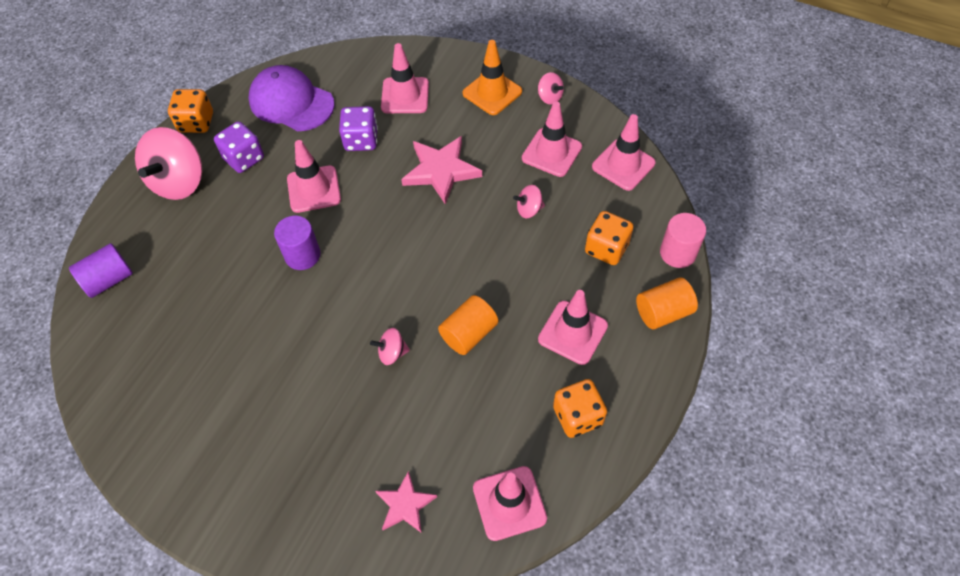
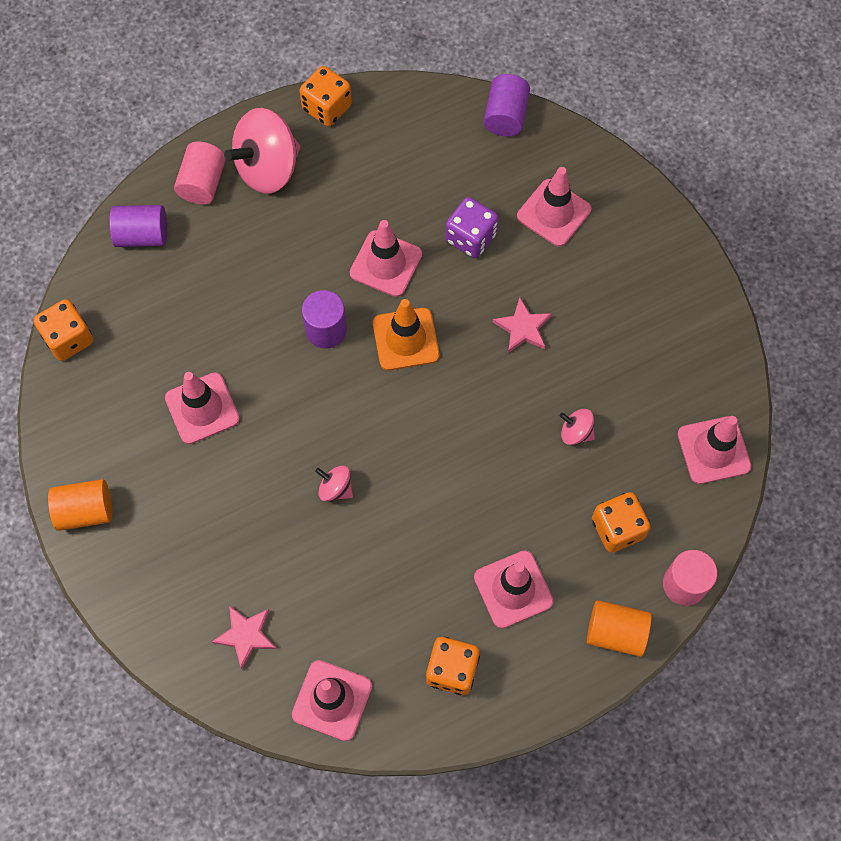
camera: 35 degrees right, 10 degrees up
purple dice [214,121,264,173] -> none
purple cap [249,65,335,131] -> none
pink star [401,136,482,205] -> pink star [493,297,552,353], size x0.61
orange cylinder [438,295,498,355] -> orange cylinder moved to [48,479,112,531]
orange traffic cone [463,40,522,115] -> orange traffic cone moved to [373,299,439,370]
pink traffic cone [522,102,582,177] -> pink traffic cone moved to [165,372,240,444]
pink spinning top [538,72,564,105] -> none
none -> orange dice [34,299,93,361]
none -> pink cylinder [174,141,226,205]
none -> purple cylinder [484,74,530,136]

